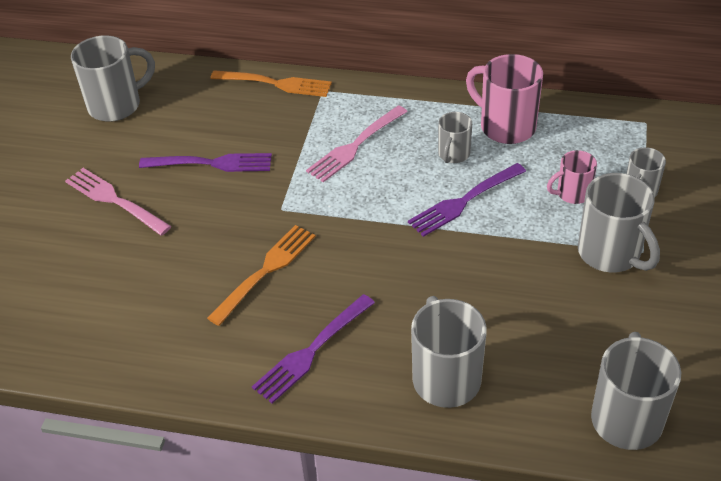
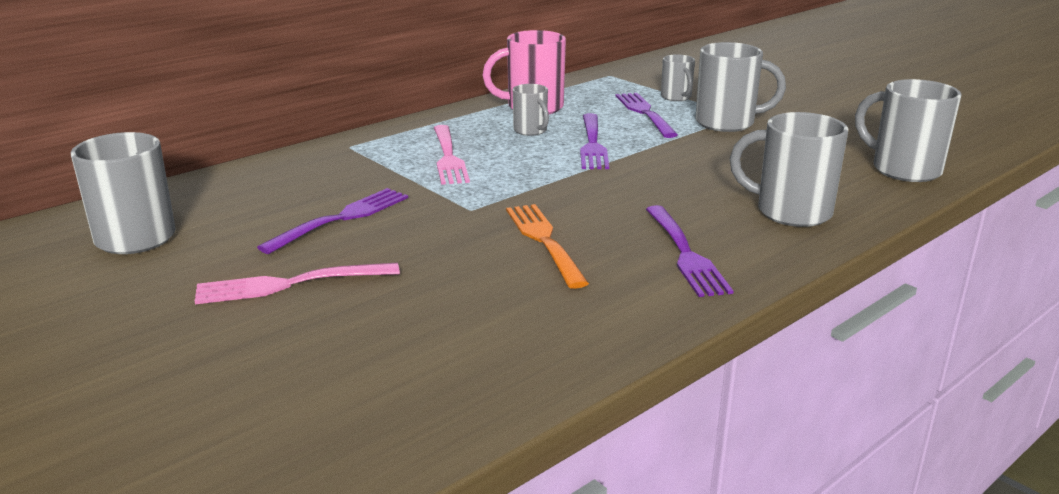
camera: 55 degrees left, 20 degrees down
orange fork [210,70,332,97] -> none
pink mug [547,150,597,204] -> purple fork [616,93,678,138]

